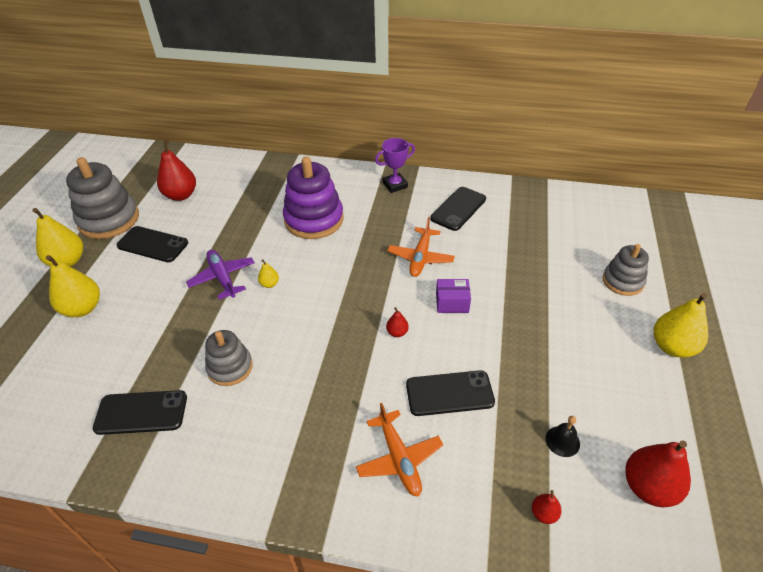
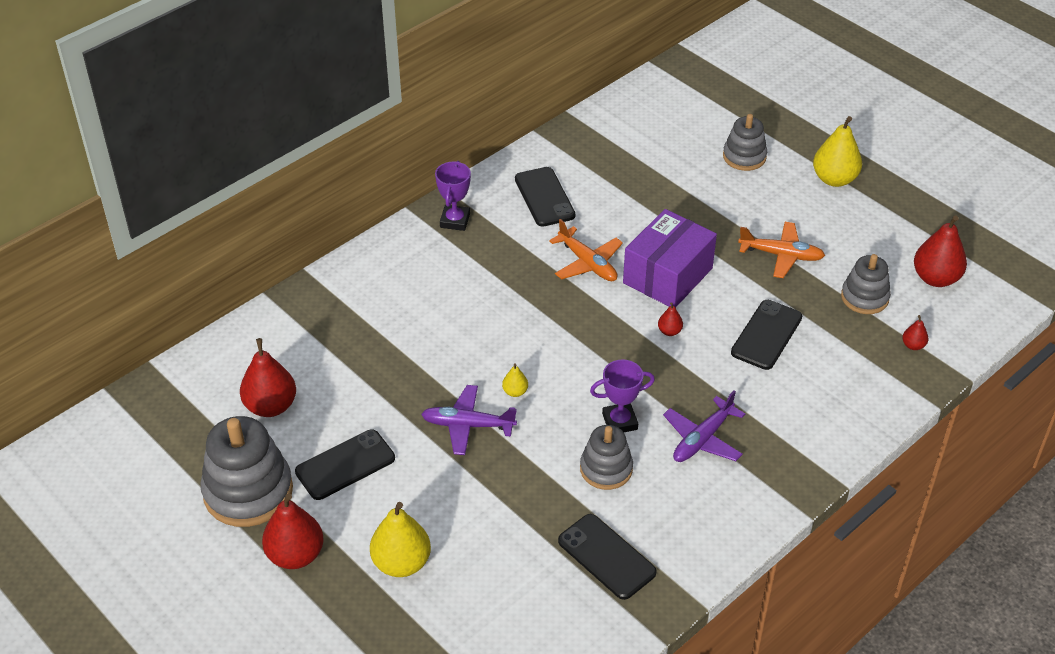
camera: 55 degrees left, 0 degrees up
yellow pear [32,208,83,267] -> red pear [262,493,324,569]
black phone [93,390,187,435] -> black phone turned 75 degrees counterclockwise [558,514,657,600]
purple stacking toy [283,157,344,239] -> none
orange plane [356,403,443,497] -> orange plane moved to [738,222,825,278]
purple box [436,279,471,313] -> purple box [623,209,717,308], size x2.02
black bell [546,416,580,457] -> grey stacking toy [841,254,891,314]
none -> purple trophy [590,359,655,432]
none -> purple plane [663,390,745,462]

